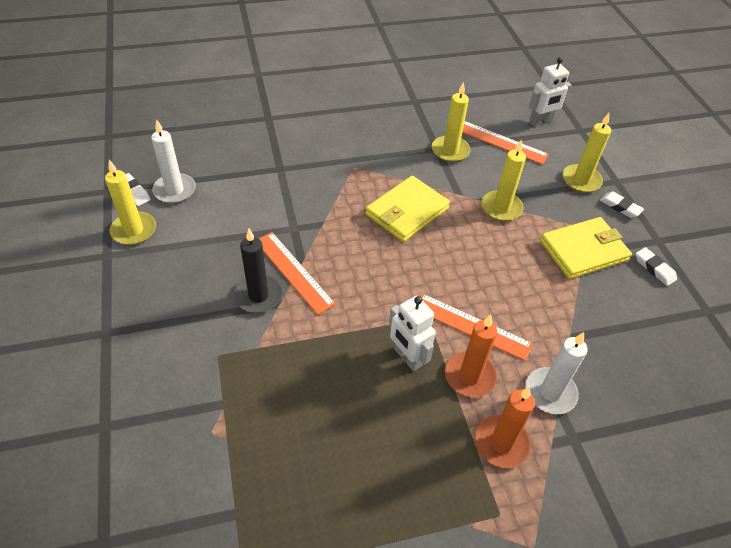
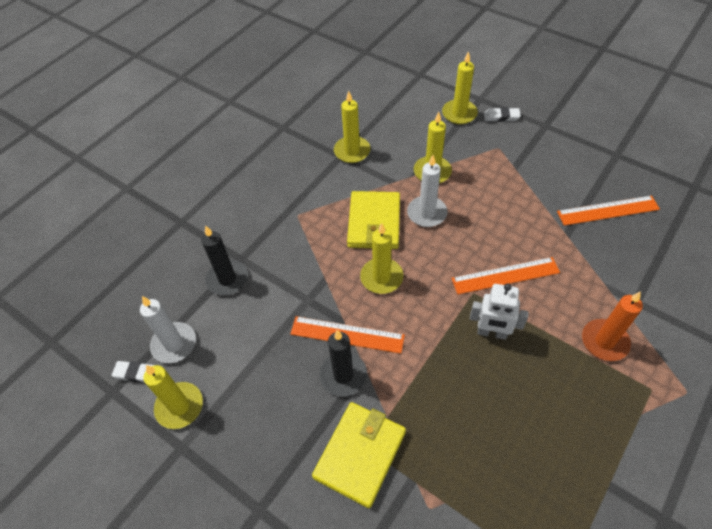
camera: 35 degrees left, 5 degrees up
orange candle [445,314,497,397] -> none
orange ruler [462,121,549,165] -> orange ruler moved to [557,195,660,226]
white candle [525,332,588,414] -> white candle moved to [407,155,448,227]
white robot [529,57,572,126] -> none
yellow wallet [540,217,632,279] -> yellow wallet moved to [312,402,406,508]
white eraser [636,247,677,286] -> none
none -> black candle [201,225,248,295]
none -> yellow candle [360,223,403,294]

